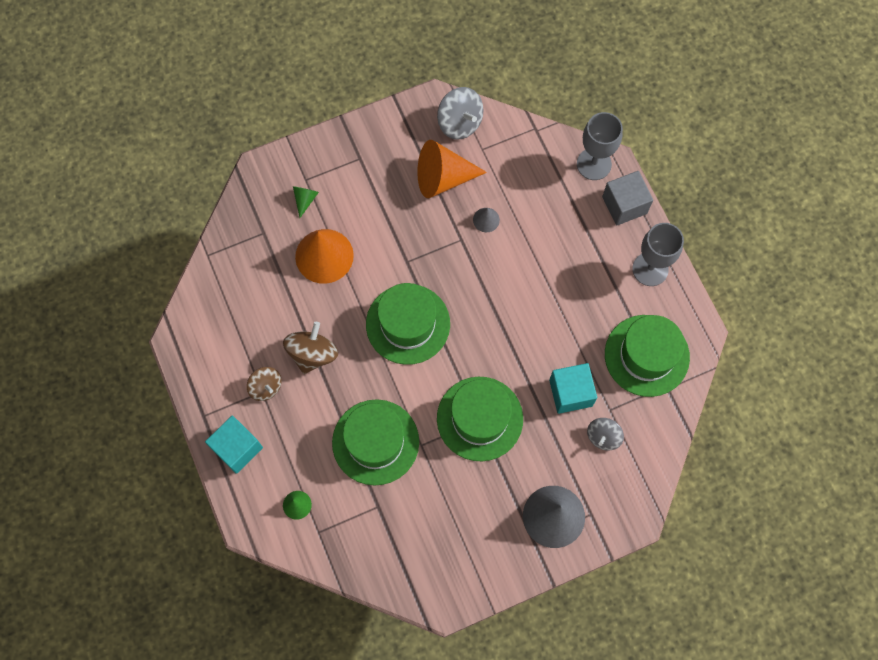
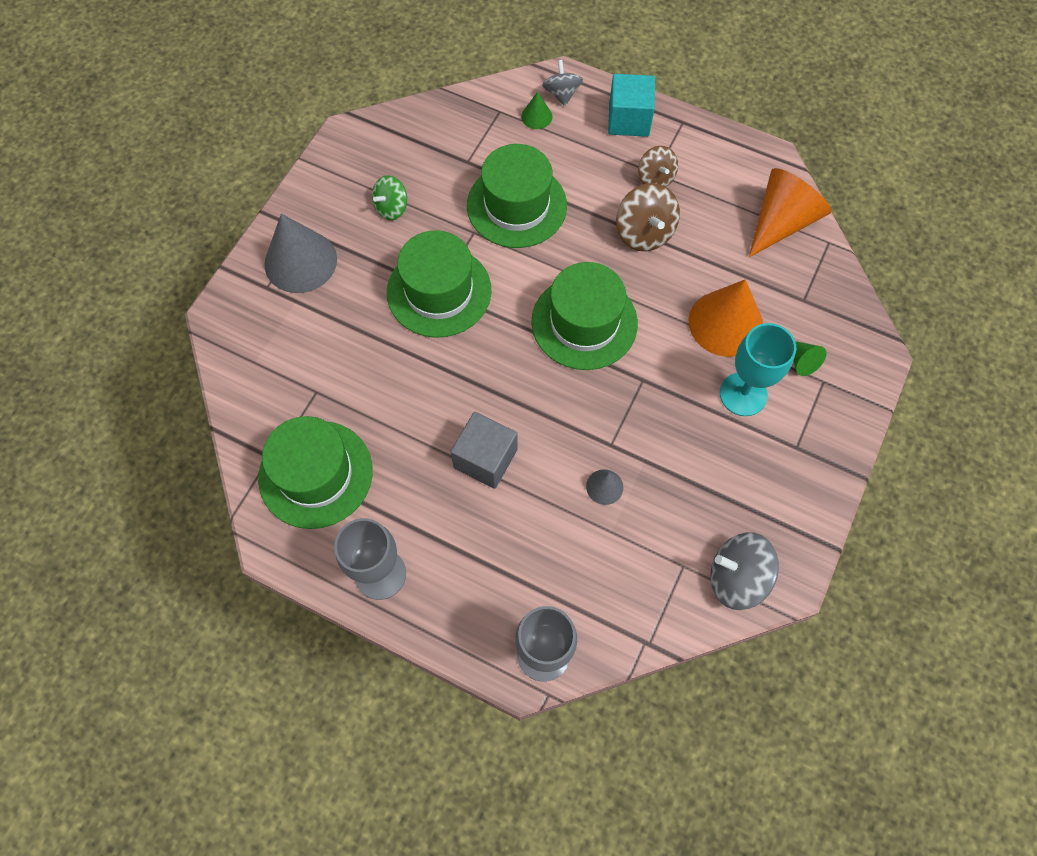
camera: 140 degrees right, 5 degrees down
brown spinning top [247,367,282,401] -> brown spinning top turned 120 degrees counterclockwise [638,146,678,187]
orange cone [417,140,487,198] -> orange cone moved to [749,168,831,257]
turquoise cube [549,363,597,414] -> none
grey spinning top [587,418,624,451] -> grey spinning top moved to [542,60,583,106]
grey cube [602,171,653,225] -> grey cube moved to [450,412,517,489]
none -> green spinning top [372,175,407,220]
none -> turquoise goblet [720,323,796,416]

